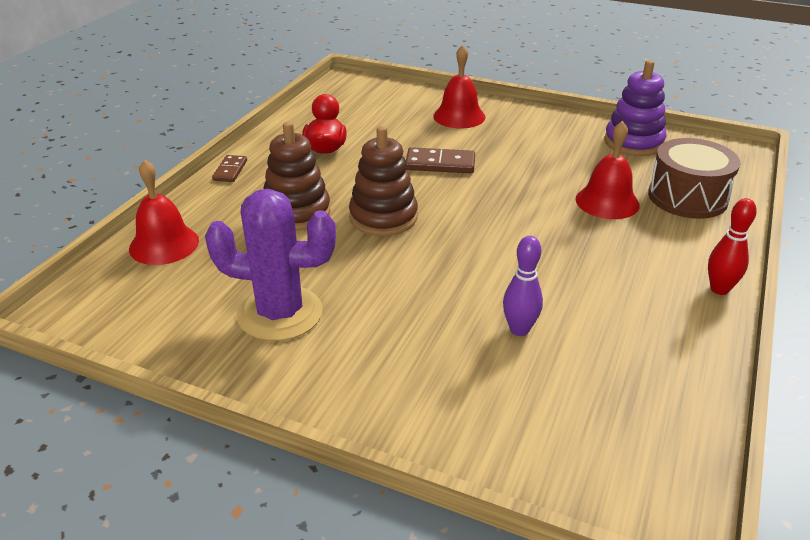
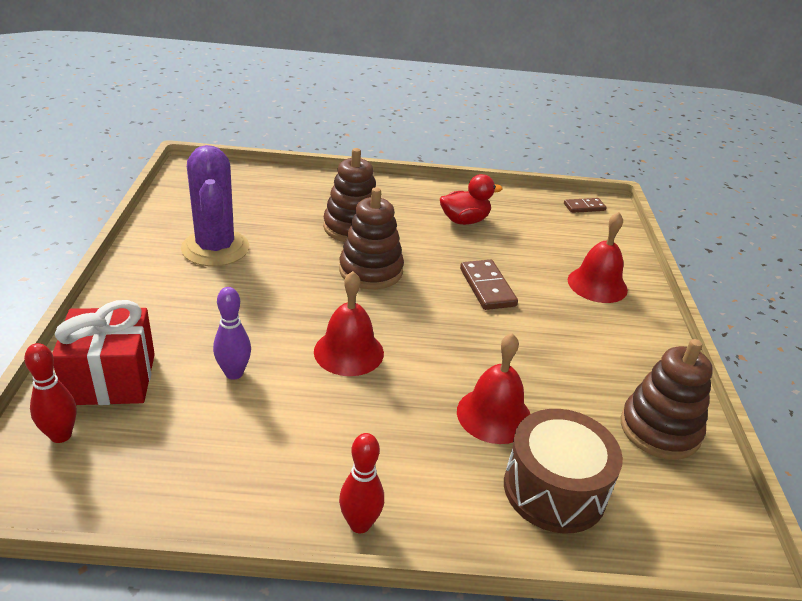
camera: 65 degrees right, 0 degrees up
red bell [129,160,199,265] -> red bell moved to [314,271,384,376]
brown domino [212,155,247,182] -> brown domino moved to [564,198,607,213]
purple stacking toy [604,60,666,156] -> brown stacking toy [621,339,713,460]
none -> red bowling pin [24,343,76,443]
none -> red gift [52,300,155,405]

